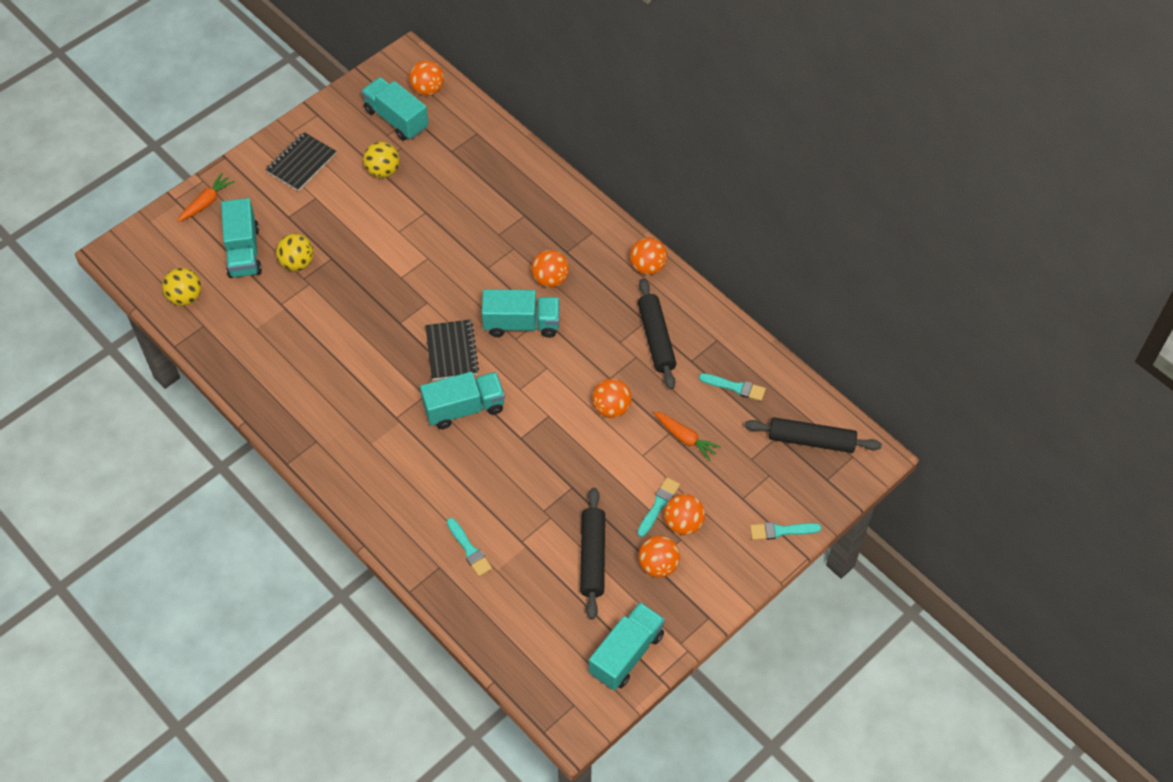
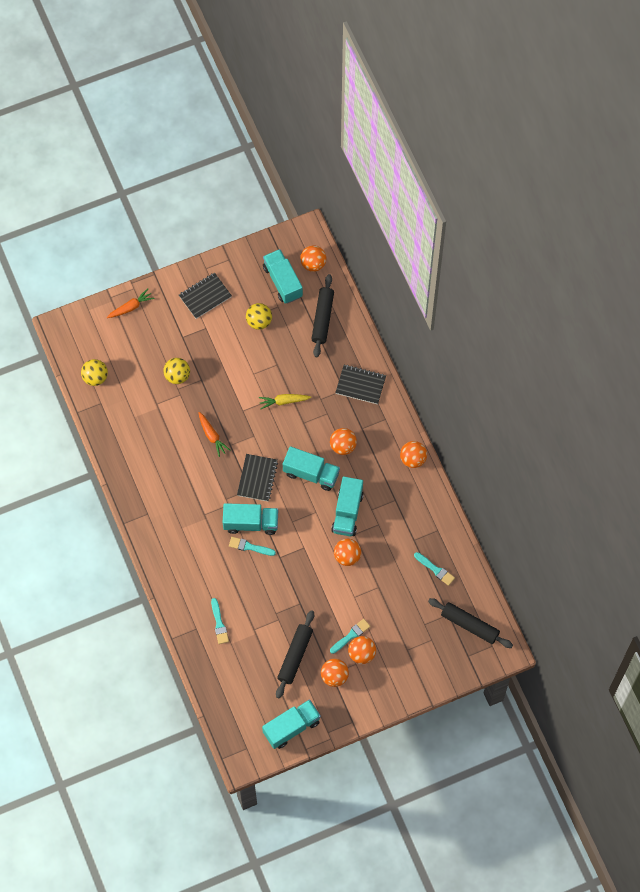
camera: 20 degrees right, 10 degrees up
turquoise truck [221,198,262,278] -> turquoise truck moved to [331,477,364,536]
black rolling pin [638,278,676,390] -> black rolling pin moved to [312,274,334,357]
orange carrot [654,411,721,461] -> orange carrot moved to [198,412,231,457]
turquoise brush [750,522,821,540] -> turquoise brush moved to [229,537,276,556]
none -> yellow carrot [259,394,311,409]
none -> black notebook [335,365,386,404]

